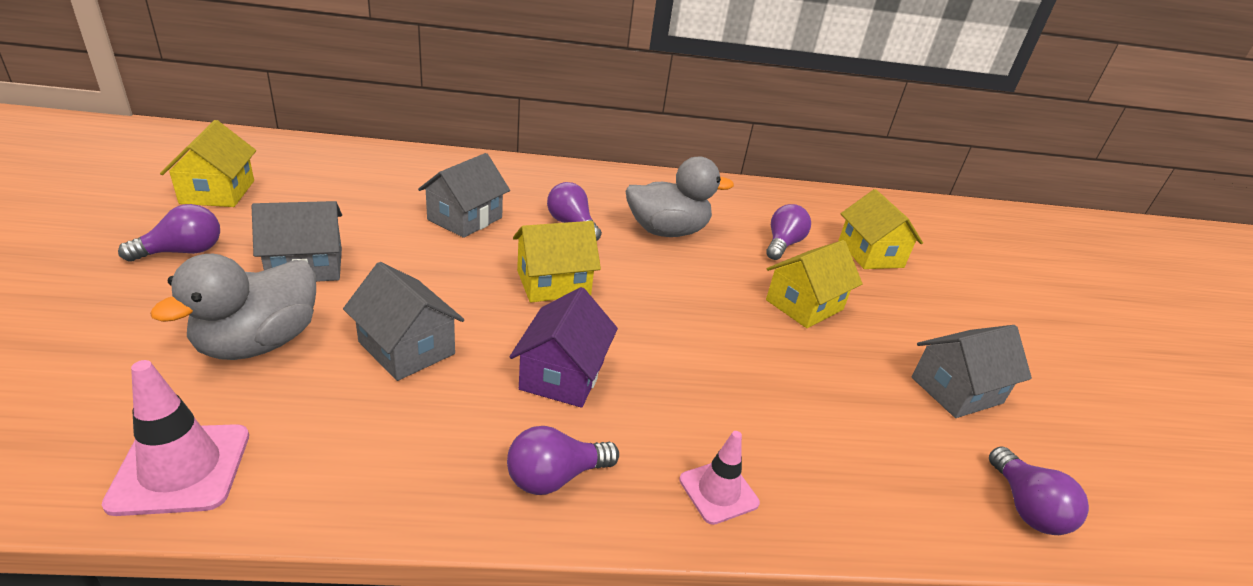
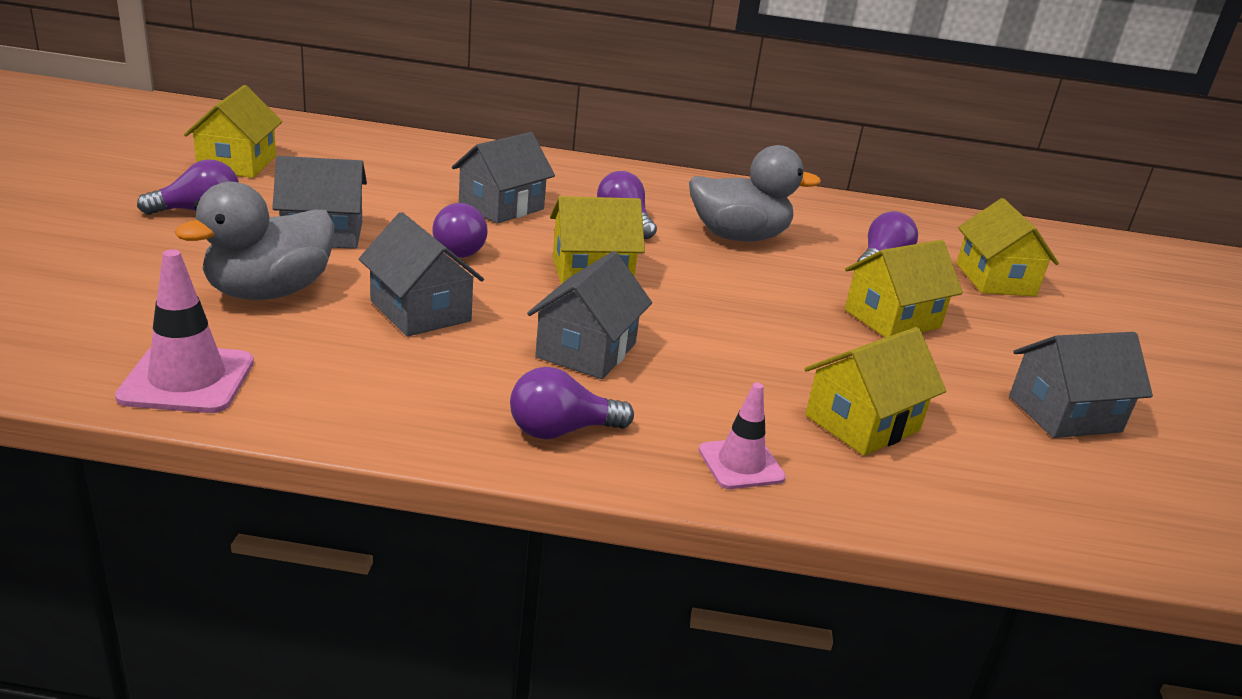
camera: 10 degrees right, 5 degrees down
purple house [510,287,618,408] -> grey house [527,251,652,379]
purple light bulb [989,446,1089,535] -> purple light bulb moved to [432,203,488,258]
none -> yellow house [804,327,946,456]

